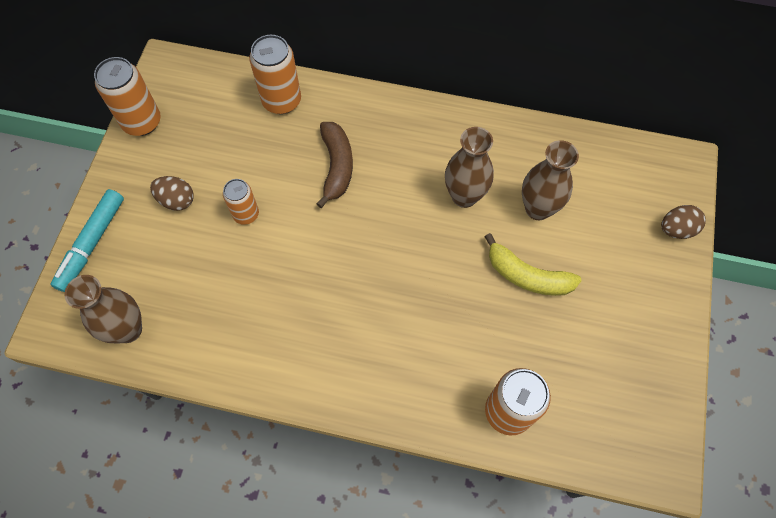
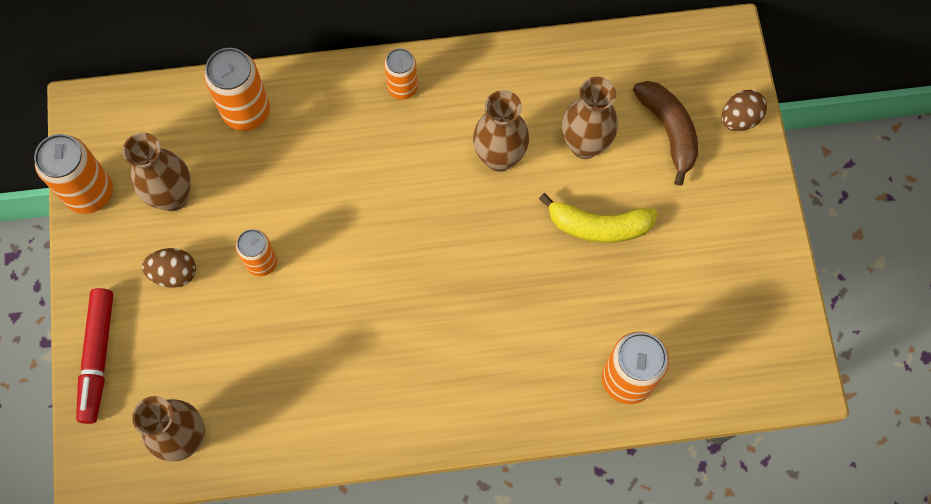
camera: 20 degrees left, 5 degrees up
turquoise marker [51,189,124,292] -> red marker [76,288,113,424]
brown banana [316,122,353,208] -> brown banana moved to [633,81,699,186]
none -> brown vase [123,132,191,211]
none -> orange can [384,48,418,100]

